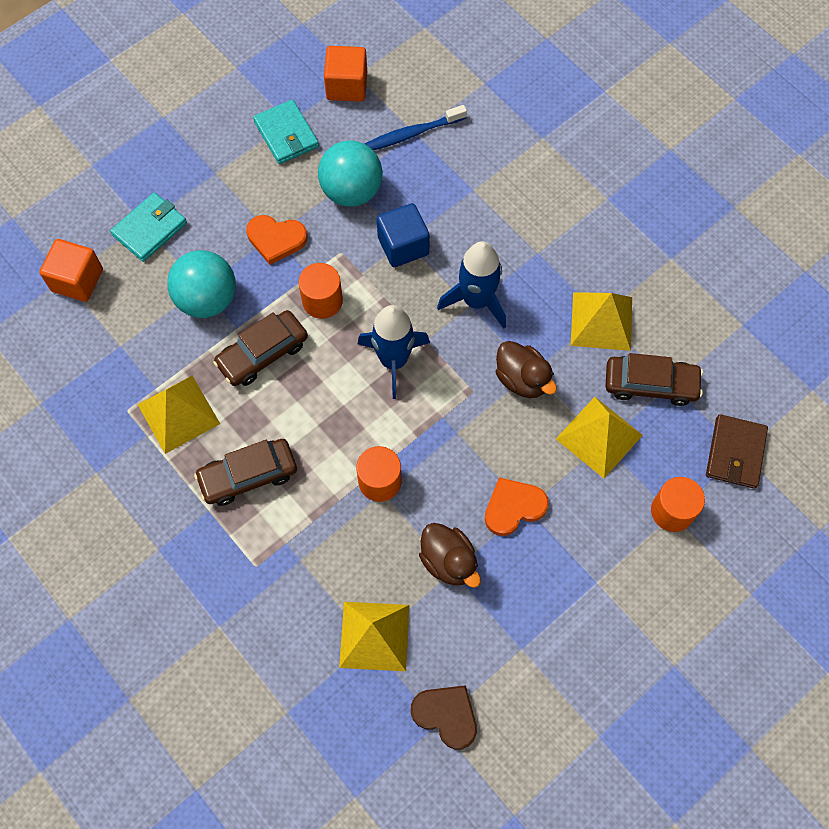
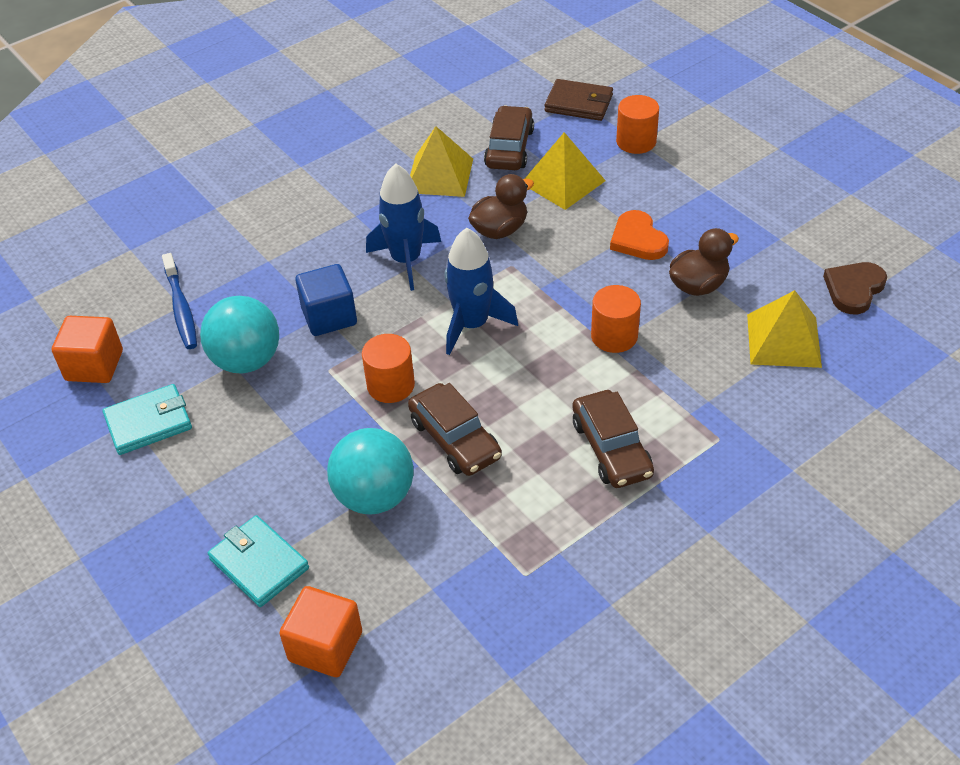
camera: 85 degrees left, 20 degrees down
yellow pyramid [137,376,220,454] -> none
orange heart [246,215,307,265] -> none

